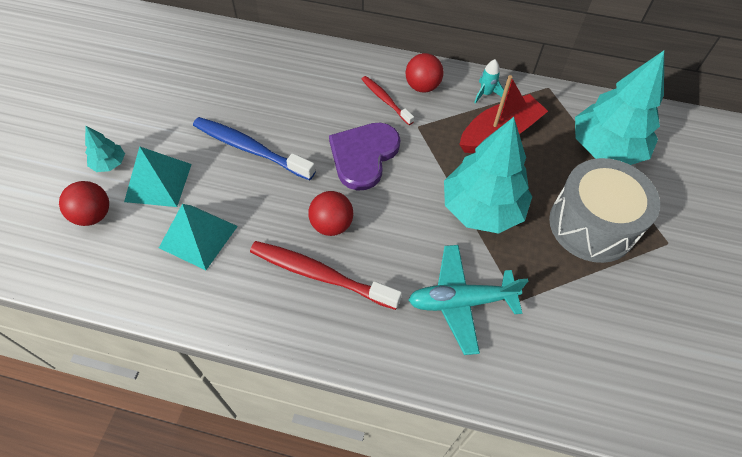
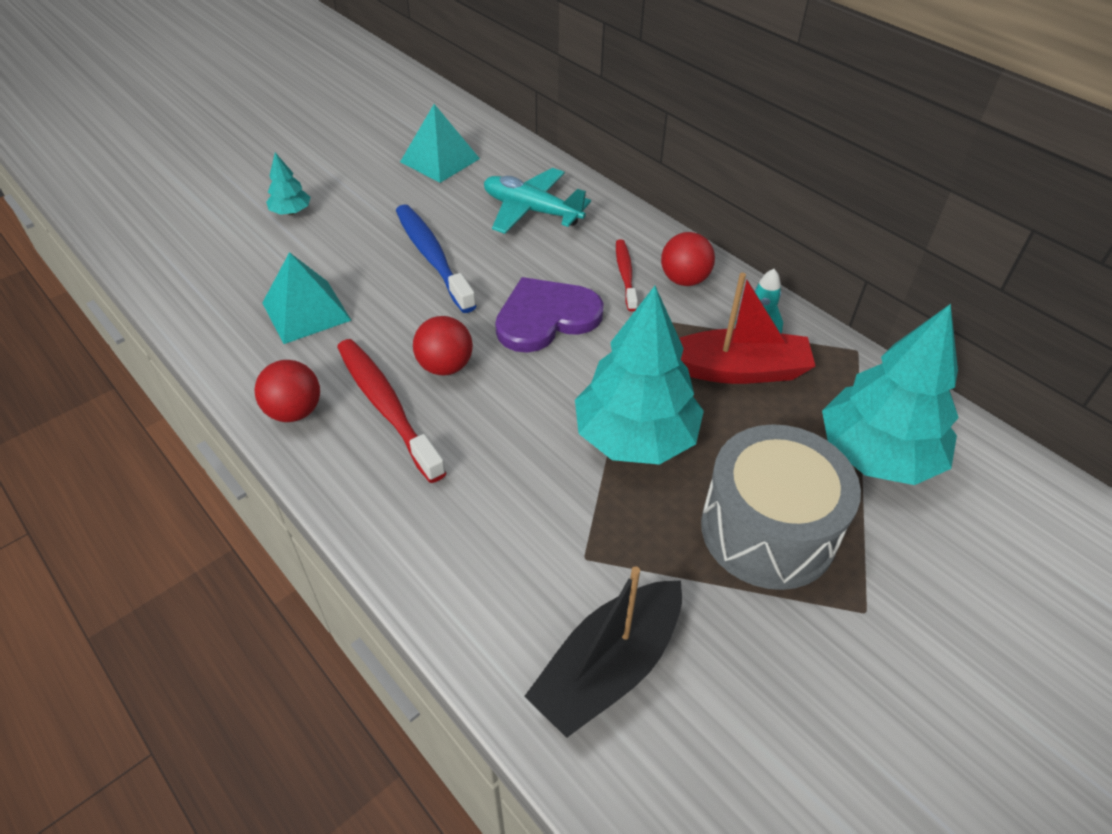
camera: 35 degrees right, 10 degrees down
red ball [59,181,109,226] -> red ball moved to [254,360,320,422]
turquoise pyramid [124,146,192,207] -> turquoise pyramid moved to [400,104,480,183]
turquoise plane [408,245,528,355] -> turquoise plane moved to [484,168,591,234]
none -> black boat [524,566,682,738]

